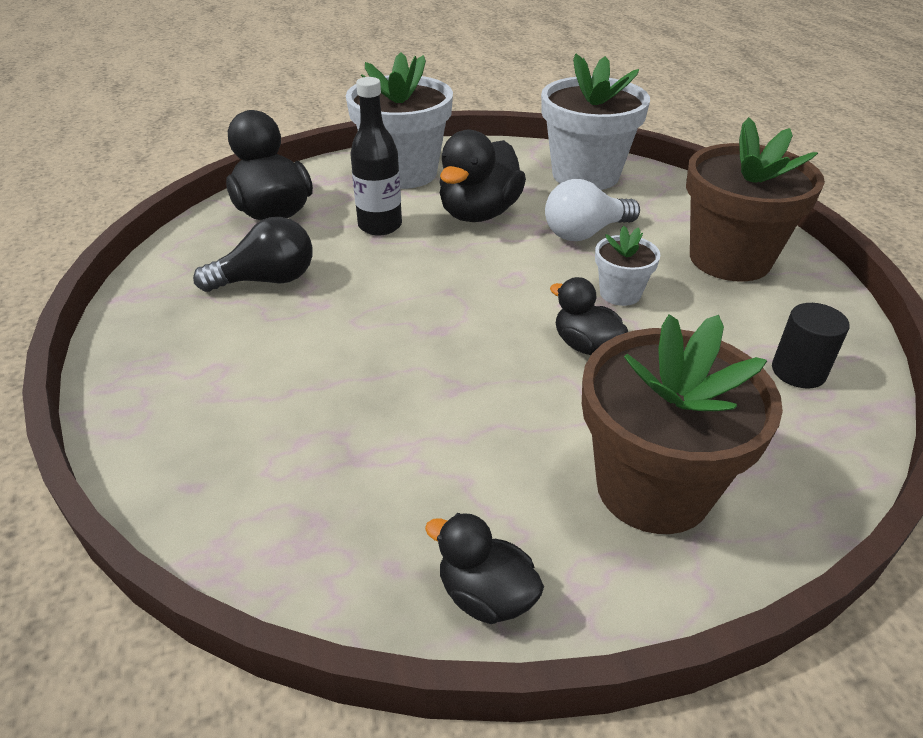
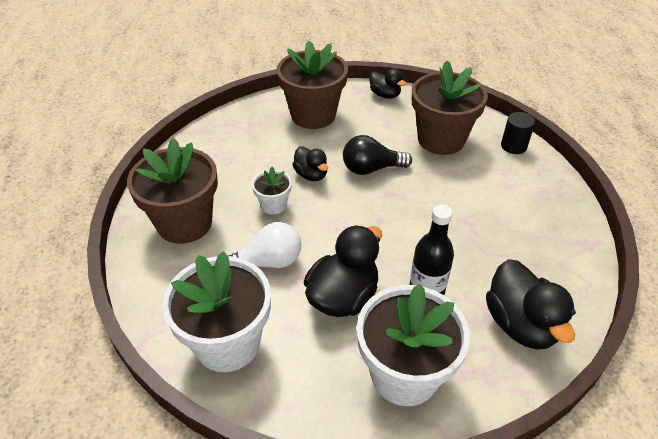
camera: 170 degrees left, 5 degrees up
black light bulb [193,217,312,292] -> black light bulb moved to [343,135,412,175]
black cylinder [772,303,850,388] -> black cylinder moved to [501,112,535,154]
none -> brown flower pot [412,61,488,155]

